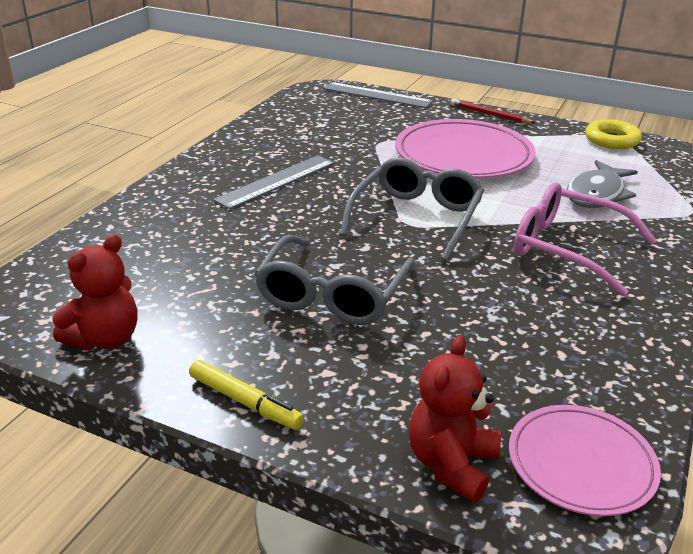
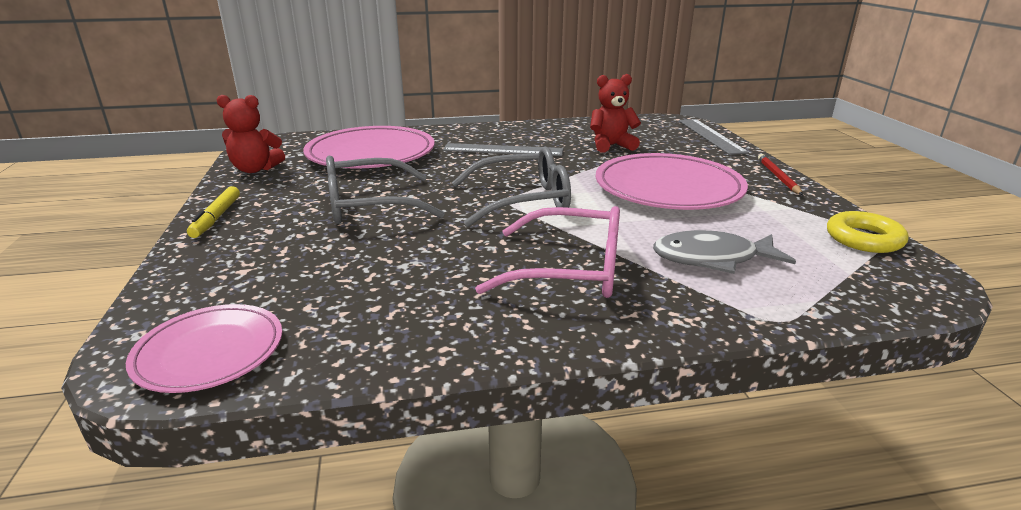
camera: 55 degrees right, 5 degrees down
red teddy bear [409,336,501,503] -> red teddy bear moved to [590,74,641,153]
pink glasses [514,182,657,297] -> pink glasses turned 105 degrees clockwise [475,206,620,298]
none -> pink plate [303,126,435,169]

